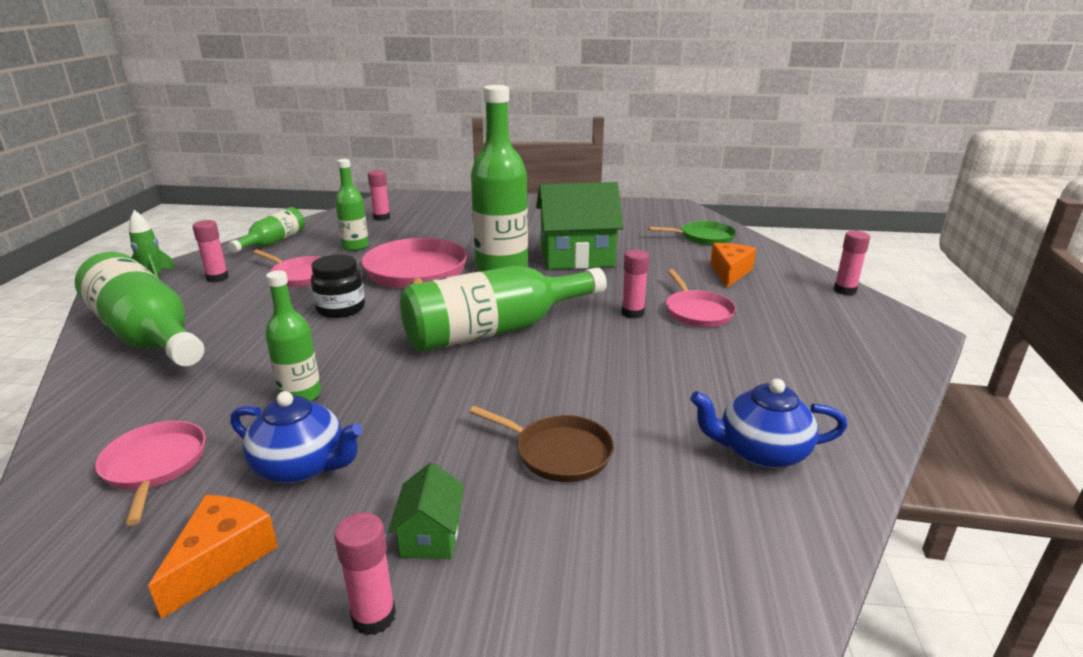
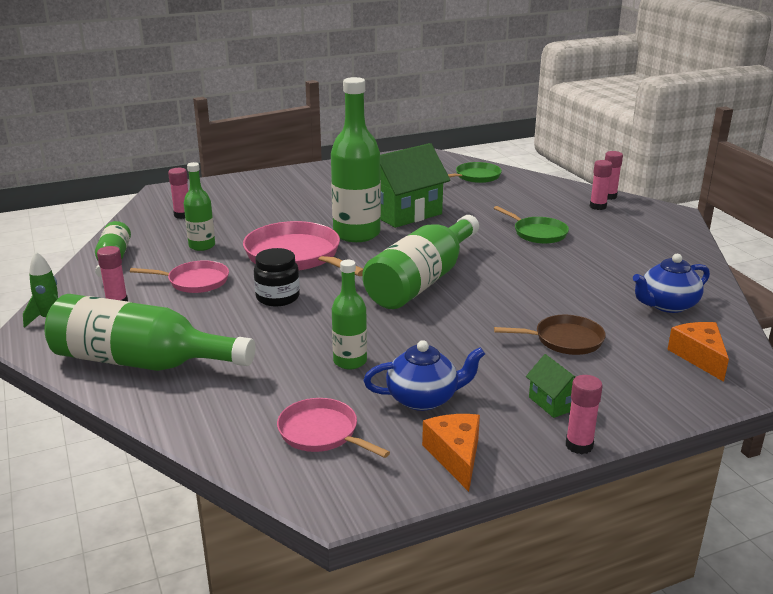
camera: 30 degrees left, 0 degrees up
pink glue stick [621,250,649,319] -> pink glue stick moved to [590,160,612,210]
pink pan [666,269,736,327] -> green pan [494,206,569,244]
orange cheese [710,243,756,288] -> orange cheese moved to [667,322,729,382]

